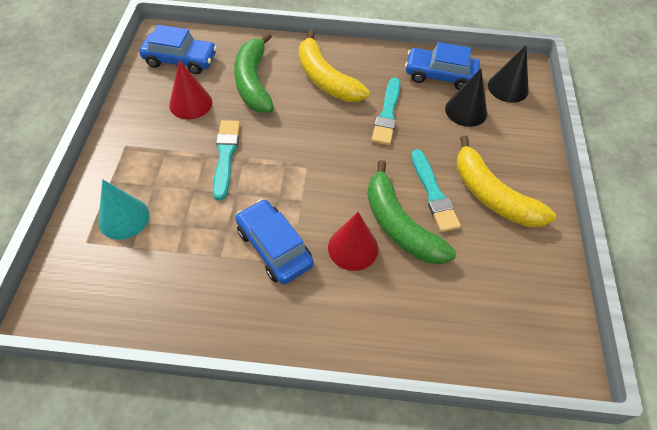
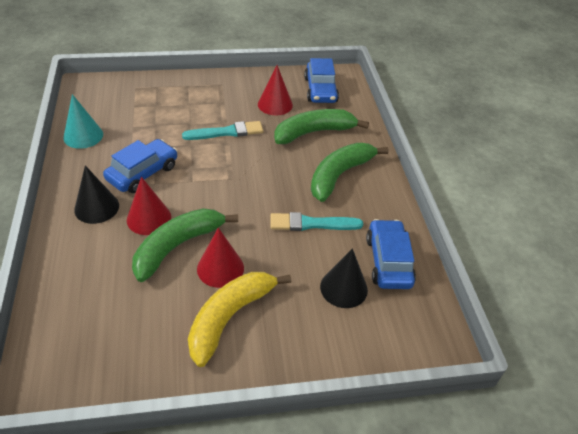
camera: 75 degrees right, 10 degrees down
turquoise cone [98,179,149,240] -> turquoise cone moved to [63,94,103,149]
yellow banana [299,30,370,102] -> green banana [311,143,389,202]
turquoise brush [411,149,461,232] -> red cone [197,228,244,288]
black cone [488,45,529,103] -> black cone moved to [74,165,119,224]

